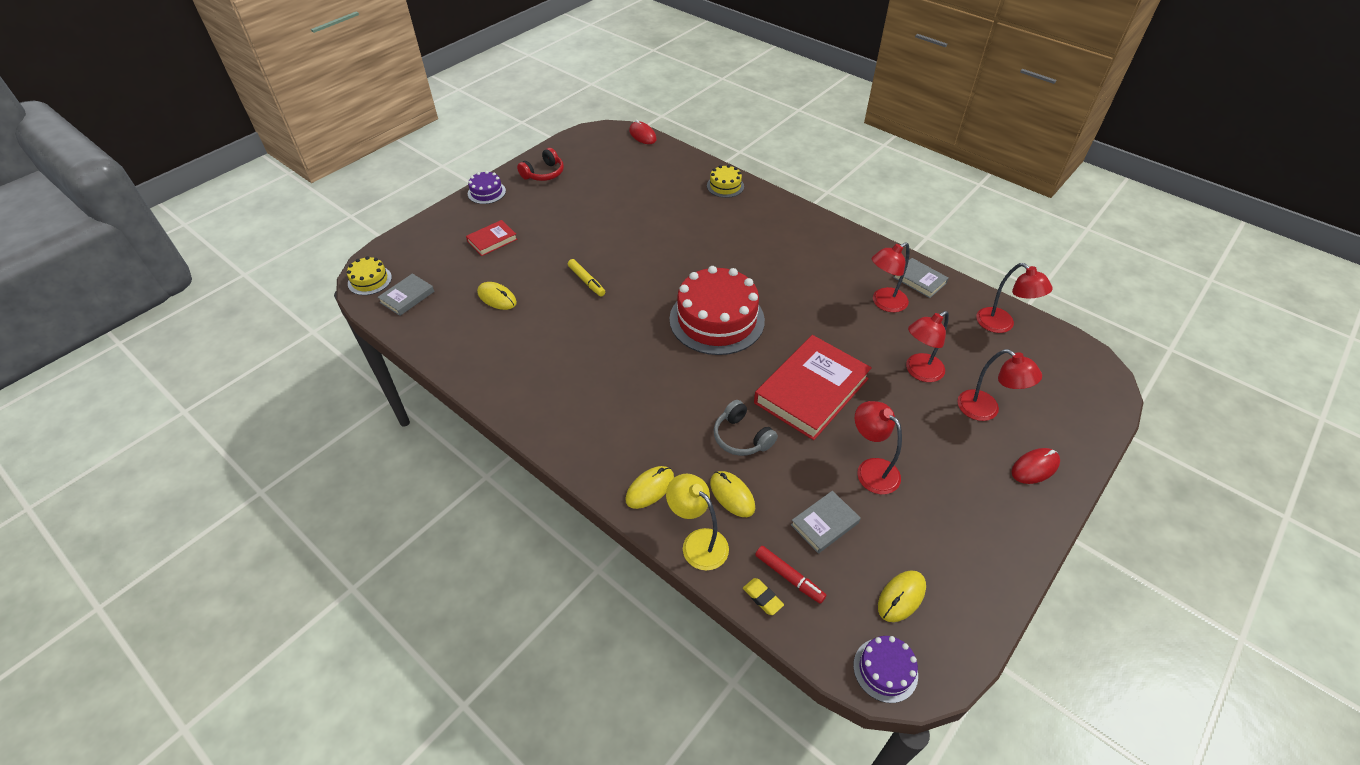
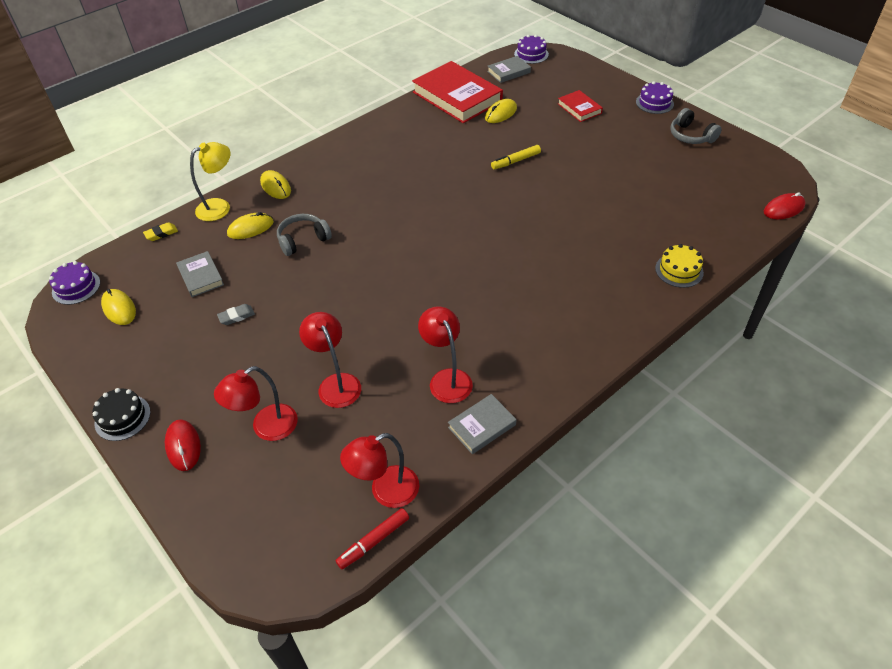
camera: 100 degrees right, 0 degrees up
yellow cake [347,256,392,295] -> purple cake [514,35,549,64]
grey book [378,273,434,316] -> grey book turned 75 degrees counterclockwise [487,56,531,83]
red headphones [517,148,564,181] -> grey headphones [670,108,722,144]
red cake [669,266,765,355] -> none
red book [754,335,872,440] -> red book moved to [412,61,503,123]
red marker [755,546,826,604] -> red marker moved to [335,508,409,569]
red lamp [855,401,902,494] -> grey eraser [217,304,255,325]
none -> black cake [92,388,150,441]

